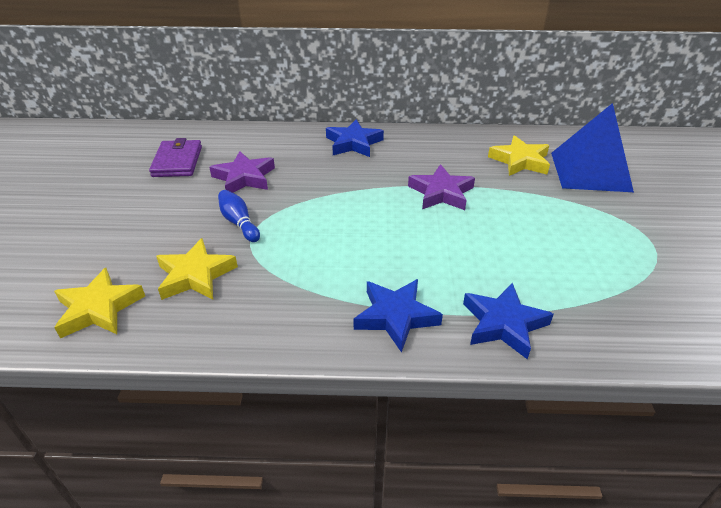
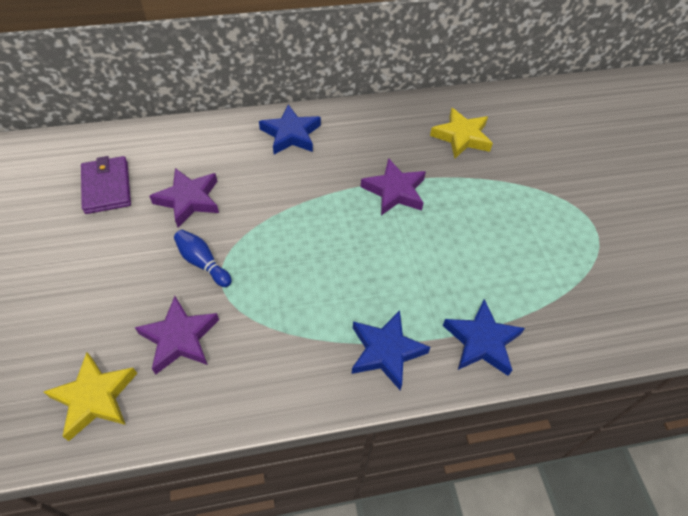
camera: 15 degrees left, 15 degrees up
yellow star [156,238,238,300] -> purple star [135,296,219,375]
blue pyramid [551,103,634,192] -> none

